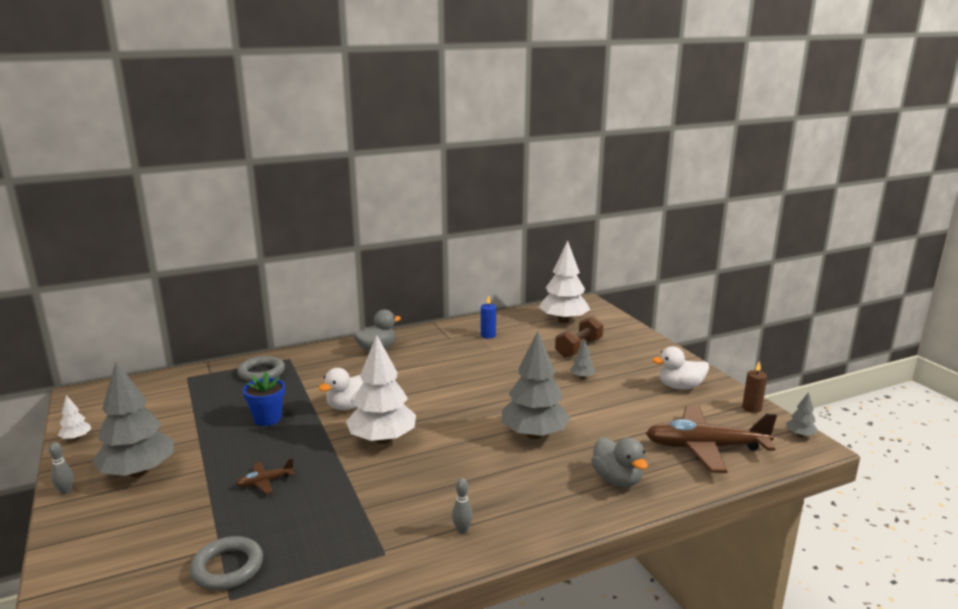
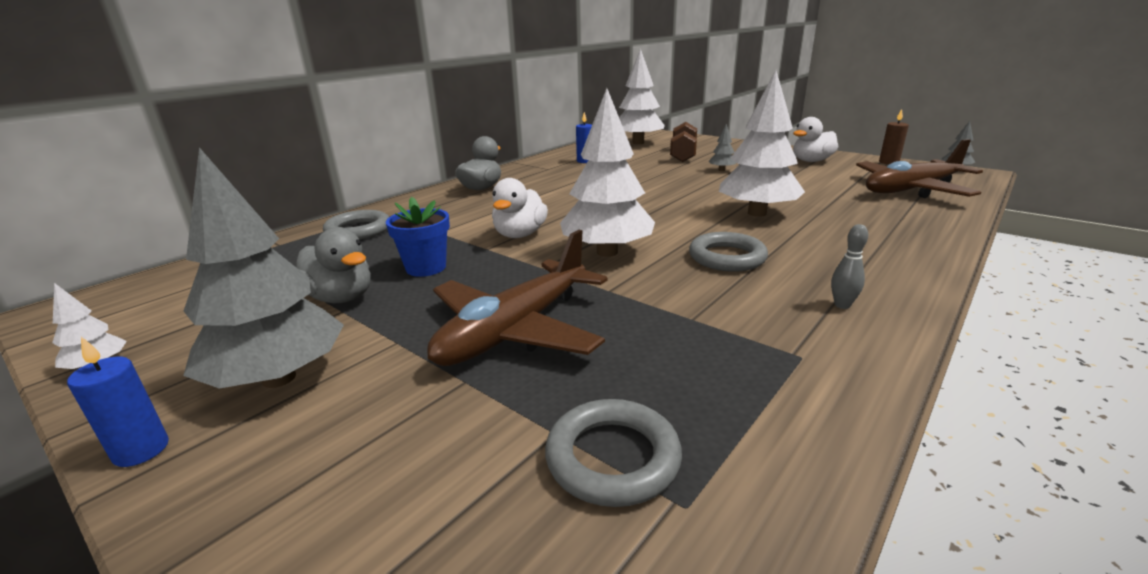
camera: 25 degrees left, 5 degrees up
grey bowling pin [49,442,73,495] -> blue candle [67,337,169,467]
brown plane [235,458,294,494] -> brown plane [427,230,608,366], size x2.31
grey tree [502,331,570,439] -> white tree [719,70,805,217]
grey duck [591,437,648,487] -> grey duck moved to [296,228,371,303]
none -> grey ring [689,232,768,272]

